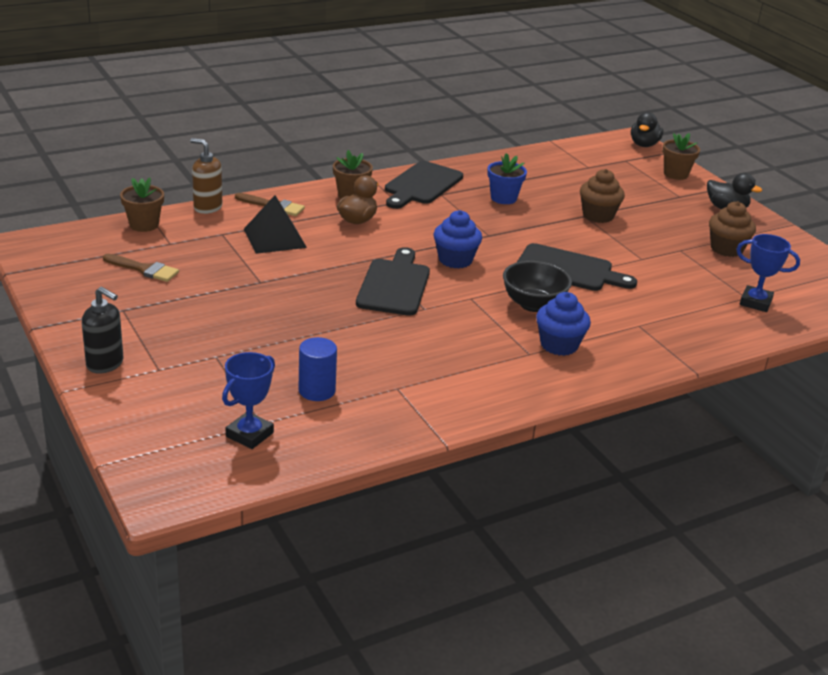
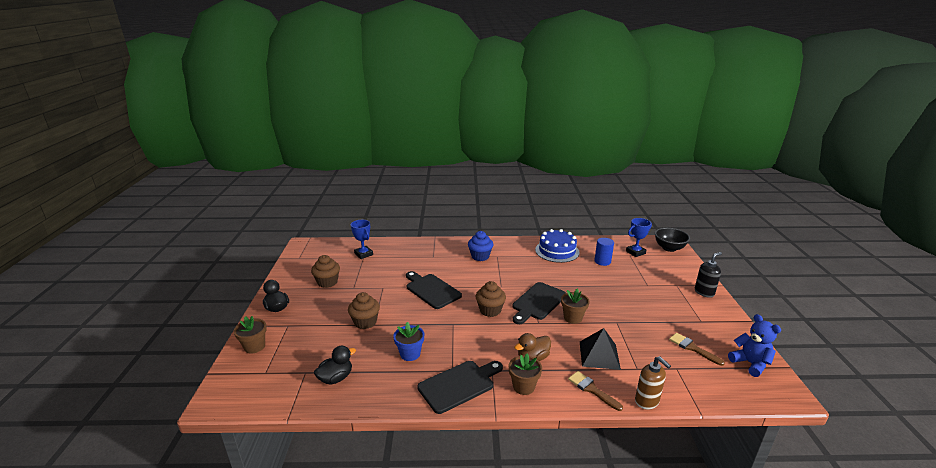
camera: 150 degrees left, 5 degrees down
black soap dispenser [82,286,123,374] -> black soap dispenser turned 90 degrees clockwise [695,252,722,298]
brown flower pot [120,178,164,232] -> brown flower pot moved to [561,289,590,324]
blue cupcake [434,210,482,269] -> brown cupcake [476,281,506,317]
black bowl [503,261,572,312] -> black bowl moved to [655,228,690,252]
black duck [631,112,663,147] -> black duck moved to [314,346,356,385]
none -> blue cake [535,229,580,263]
none -> blue teddy bear [728,314,781,377]

